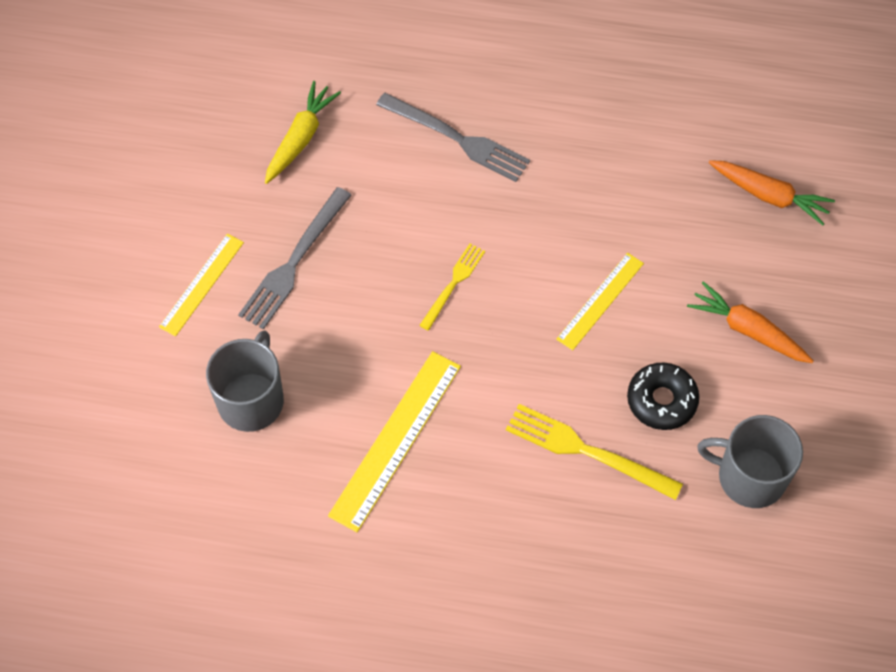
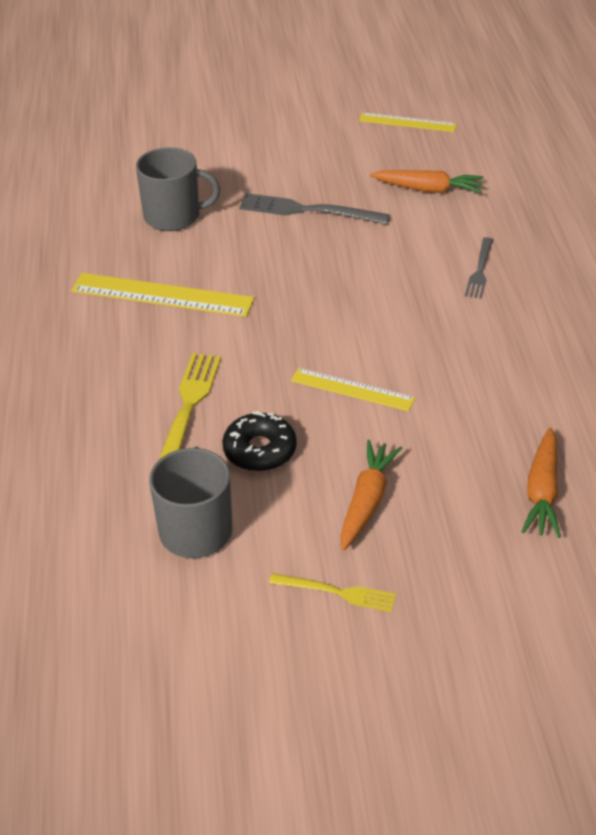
camera: 75 degrees right, 20 degrees down
yellow ruler [159,234,244,336] -> yellow ruler moved to [359,112,457,132]
yellow carrot [265,81,341,184] -> orange carrot [370,170,484,193]
grey fork [376,93,530,182] -> grey fork [465,237,493,299], size x0.61
yellow fork [419,244,485,331] -> yellow fork moved to [269,573,396,612]

